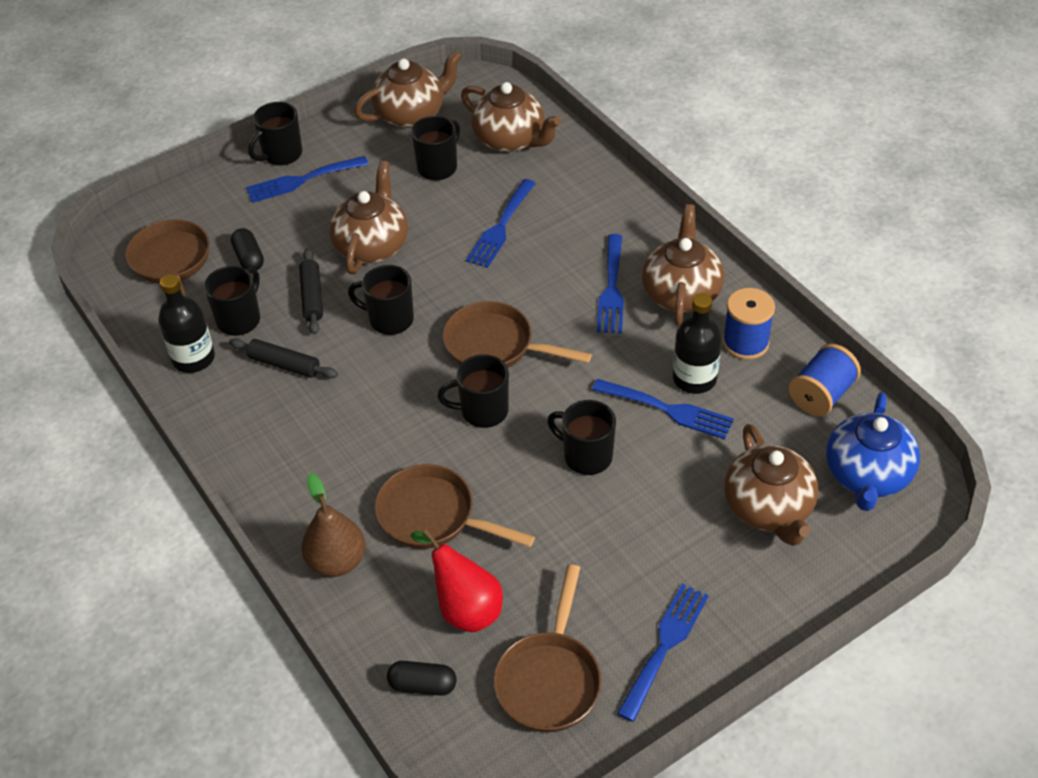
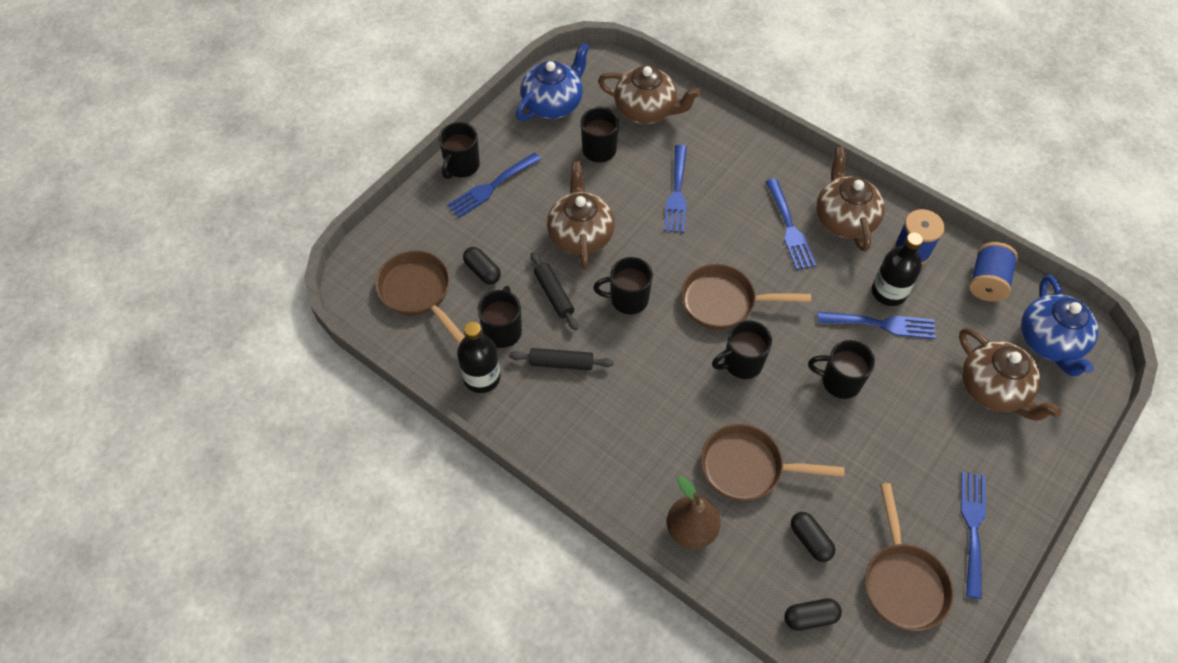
camera: 20 degrees left, 10 degrees up
brown teapot [354,50,462,128] -> blue teapot [516,42,590,121]
red pear [410,529,503,632] -> black capsule [791,512,835,562]

